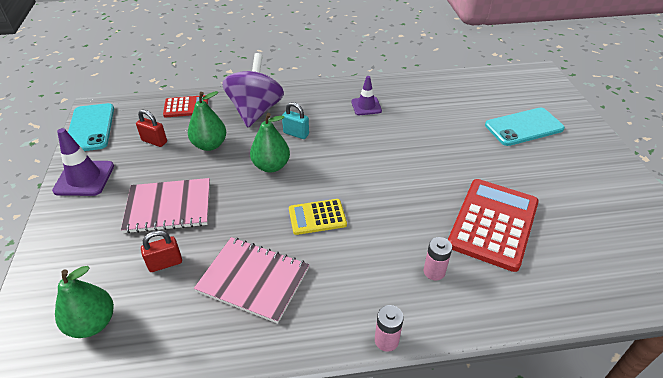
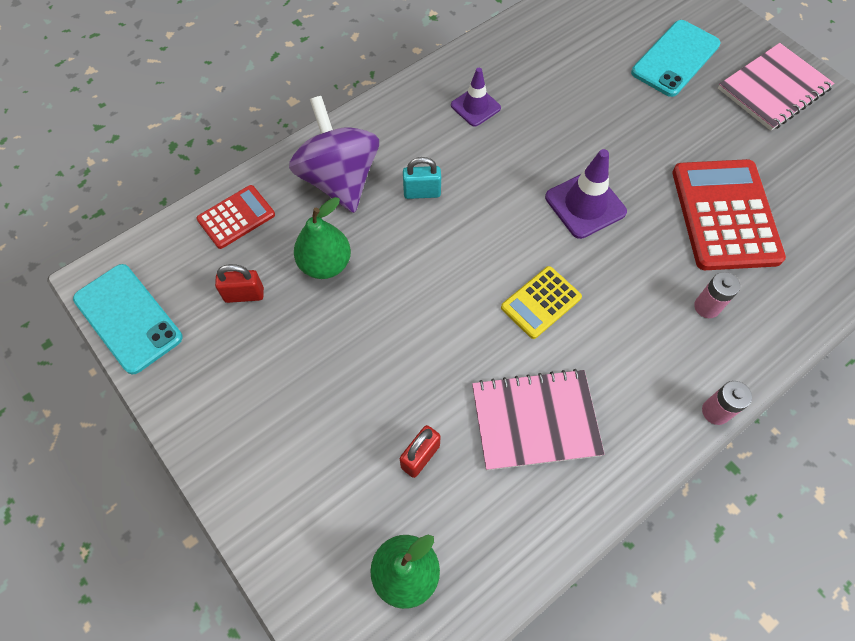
camera: 30 degrees left, 20 degrees up
purple traffic cone [52,128,114,196] -> purple traffic cone moved to [545,149,627,239]
pink notebook [121,178,210,234] -> pink notebook moved to [718,43,834,131]
green pear [250,113,290,173] -> none

